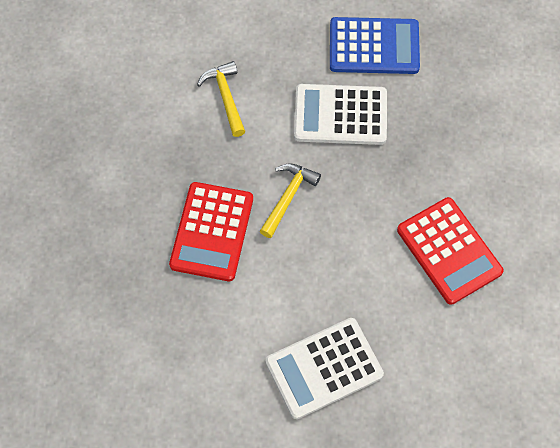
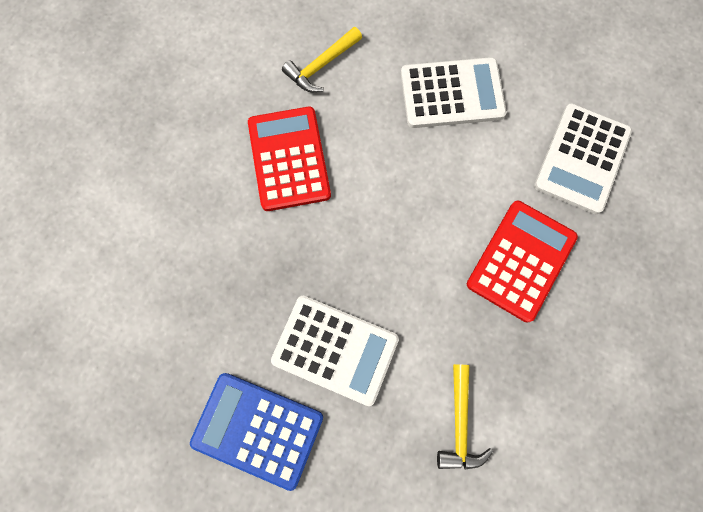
camera: 160 degrees left, 10 degrees up
yellow hammer [260,163,321,238] -> yellow hammer moved to [282,27,362,92]
none -> white calculator [534,104,632,214]

